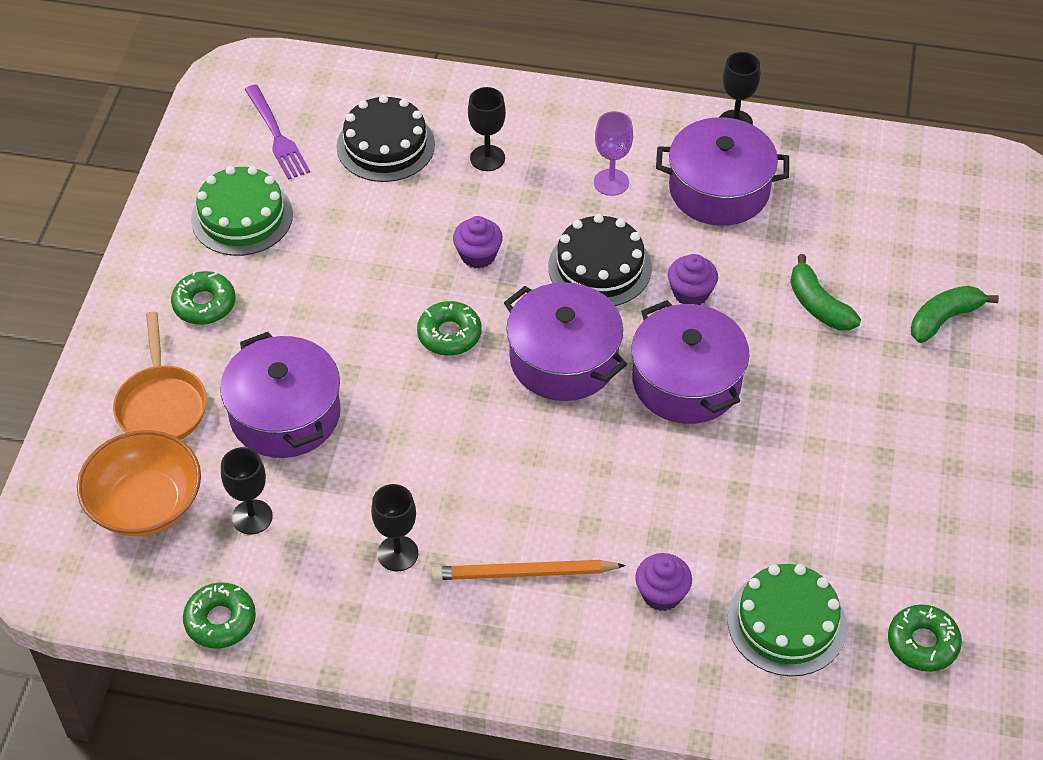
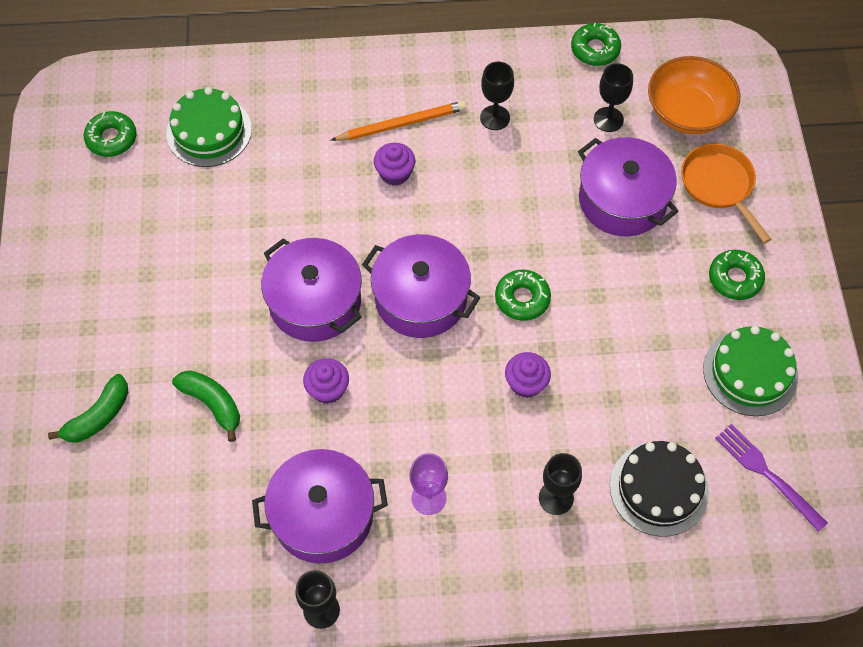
camera: 165 degrees right, 10 degrees up
black cake [548,214,652,306] -> none
purple cupcake [635,553,692,611] -> purple cupcake moved to [374,143,416,186]

